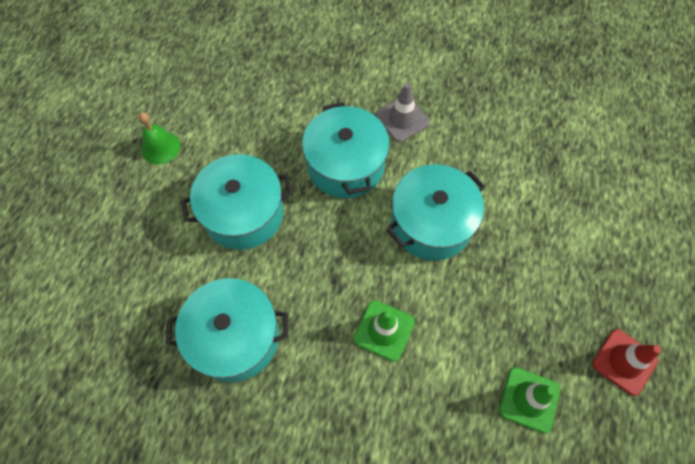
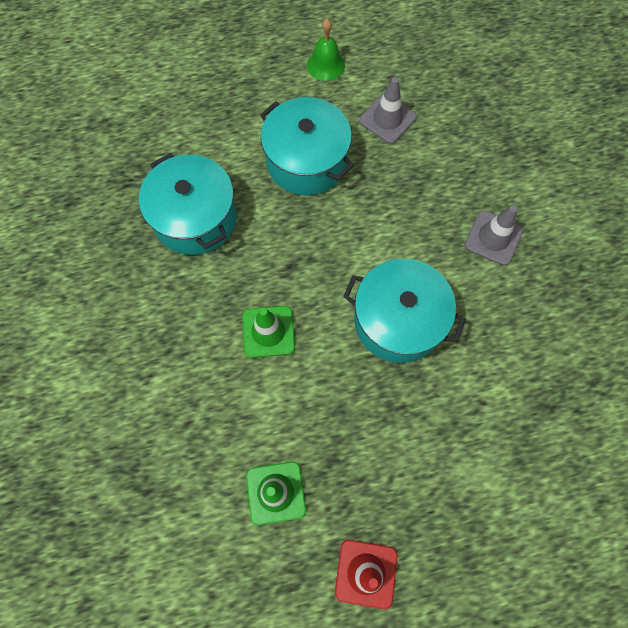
camera: 60 degrees right, 5 degrees up
turquoise pot [302,102,389,198] -> none
none -> grey traffic cone [359,77,416,144]

